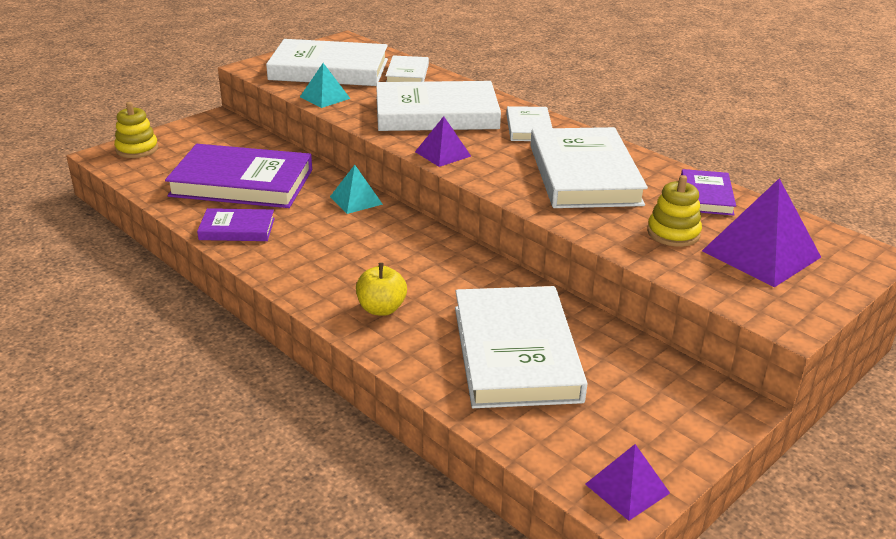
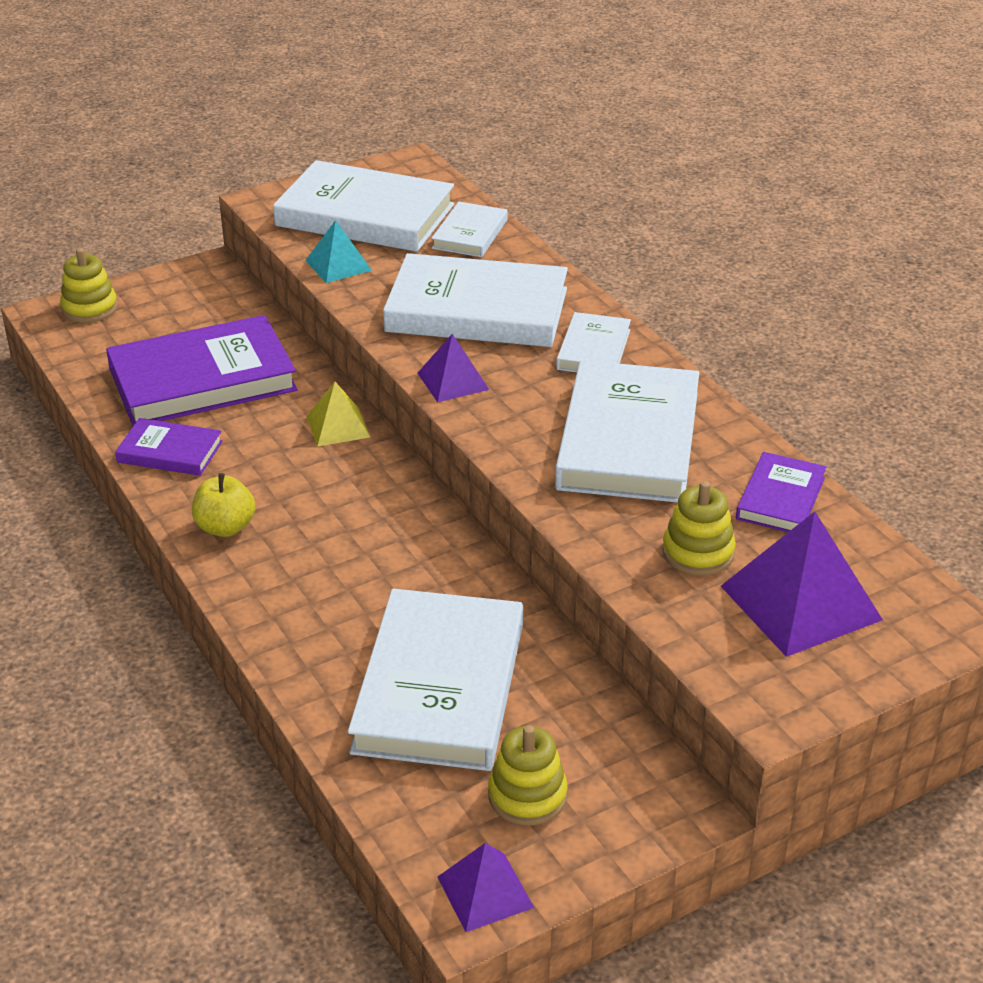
camera: 15 degrees right, 5 degrees up
purple book [165,144,312,208] -> purple book turned 45 degrees counterclockwise [106,315,297,426]
turquoise pyramid [330,165,383,214] -> yellow pyramid [306,382,370,447]
yellow apple [356,263,407,316] -> yellow apple moved to [192,473,255,537]
none -> yellow stacking toy [488,725,567,825]

